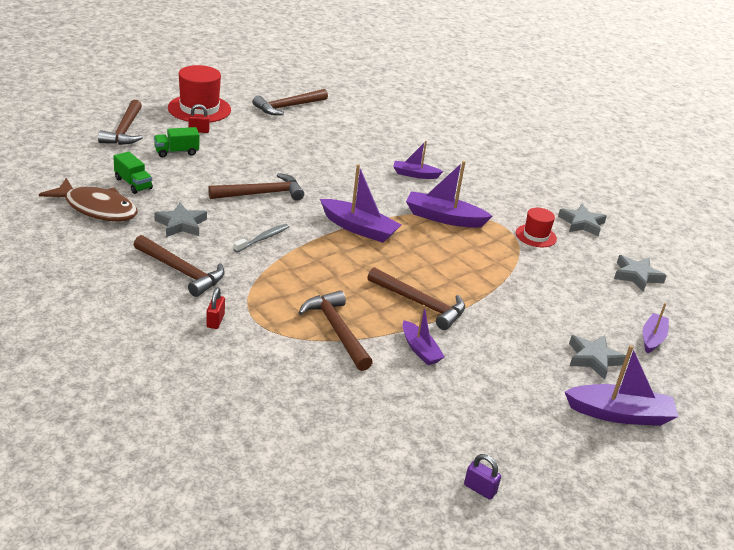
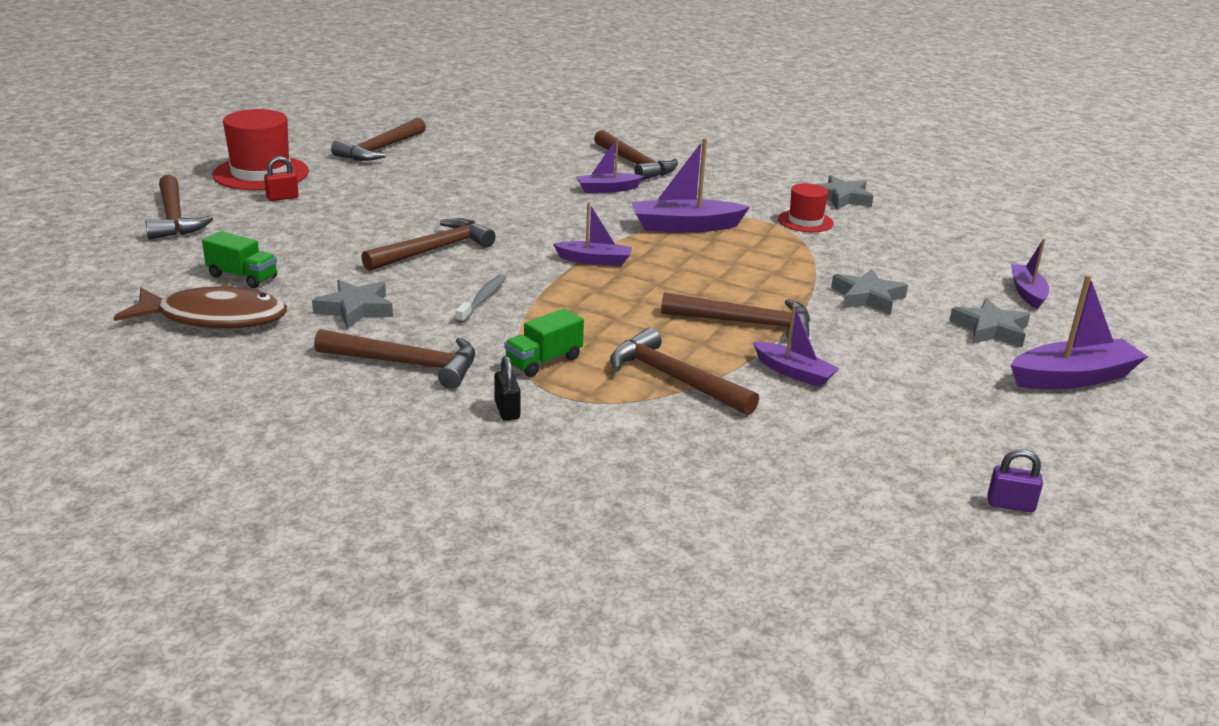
camera: 20 degrees left, 5 degrees down
green truck [154,127,199,157] -> green truck moved to [504,308,584,377]
red padlock [206,287,225,329] -> black padlock [494,356,521,421]
purple boat [320,164,402,243] -> purple boat [553,202,632,266], size x0.62
grey star [614,255,667,292] -> grey star moved to [831,269,908,315]
none -> brown hammer [594,130,678,181]

